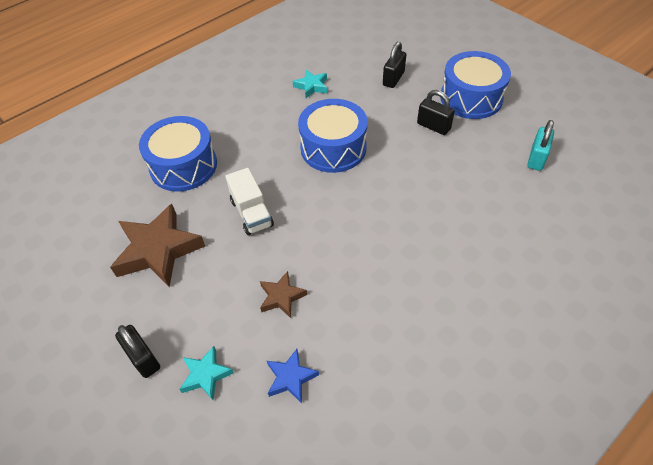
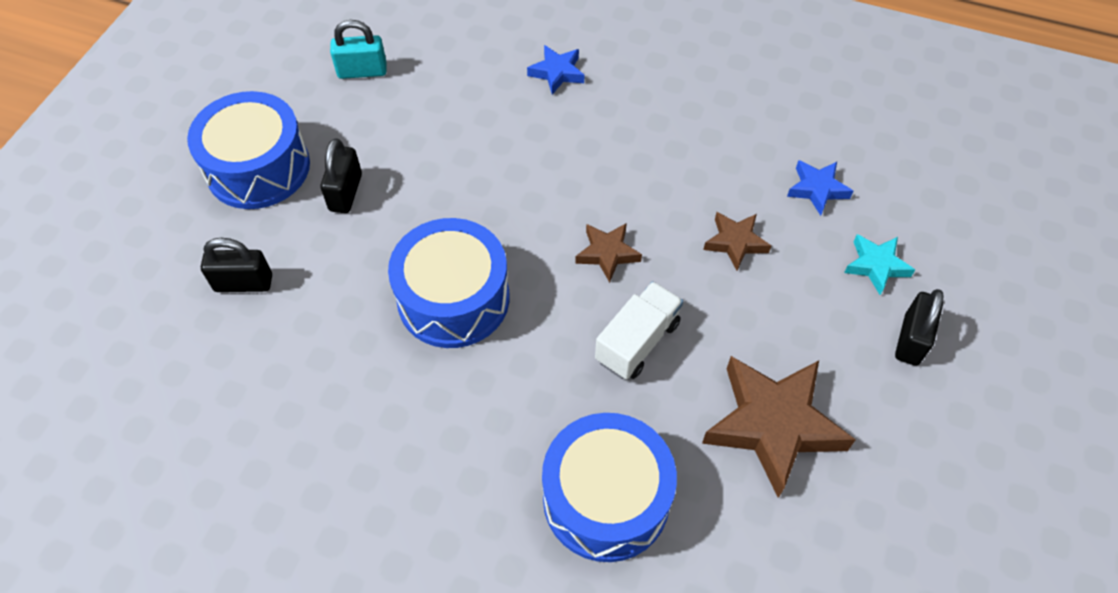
camera: 120 degrees left, 5 degrees up
turquoise star [293,70,327,98] -> none
none -> blue star [527,45,584,95]
none -> brown star [575,223,642,283]

